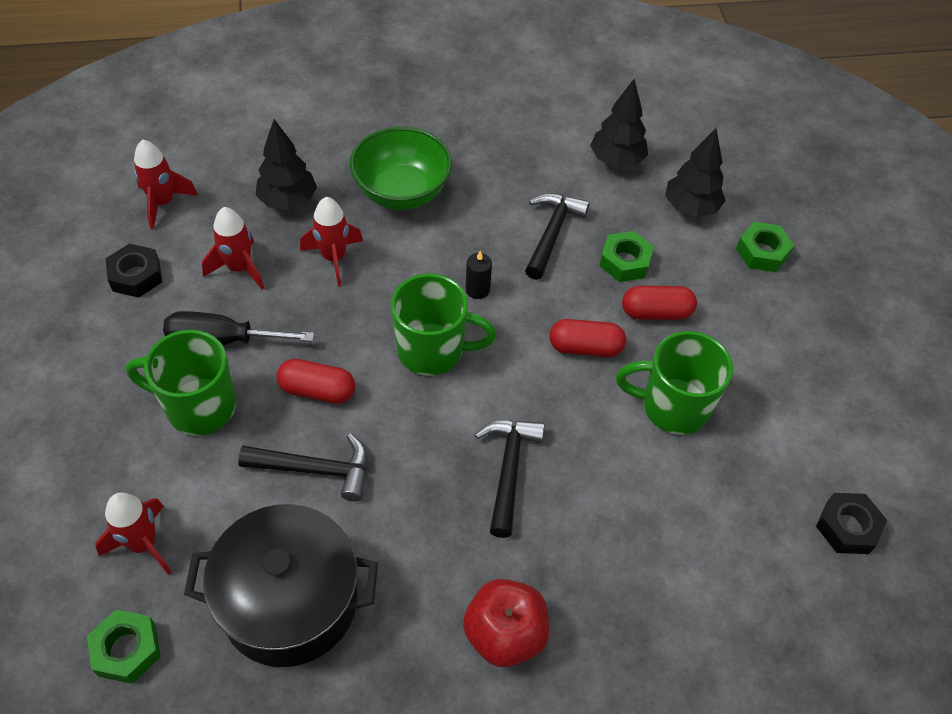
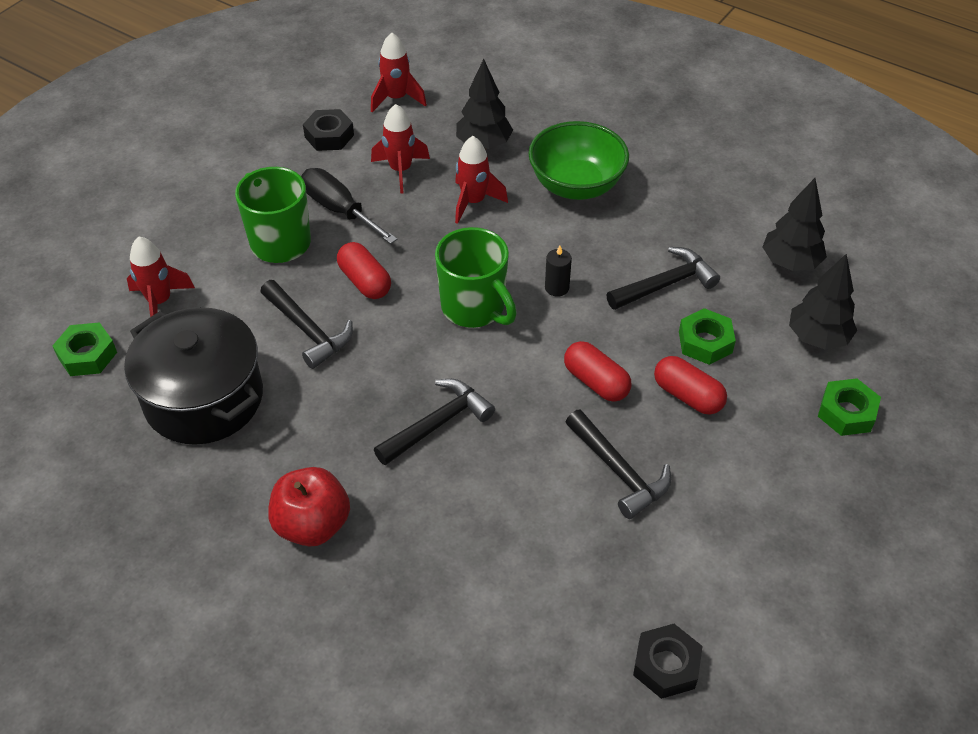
camera: 45 degrees right, 5 degrees down
green mug [616,331,733,435] -> black hammer [566,410,671,519]

